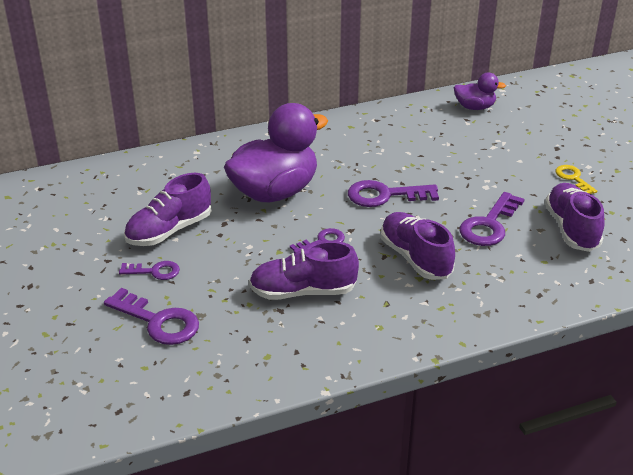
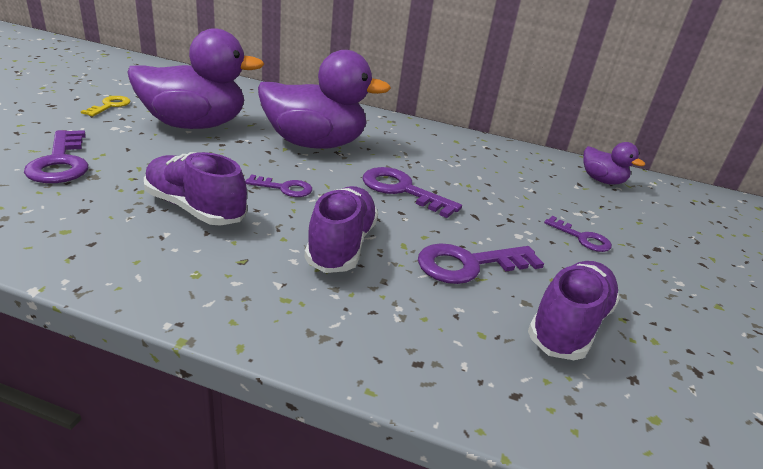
camera: 35 degrees right, 5 degrees down
purple key [119,261,180,280] -> purple key moved to [544,216,612,252]
purple shoe [124,173,211,246] -> purple duck [127,28,264,129]
yellow key [556,165,597,194] -> yellow key moved to [81,96,131,116]

